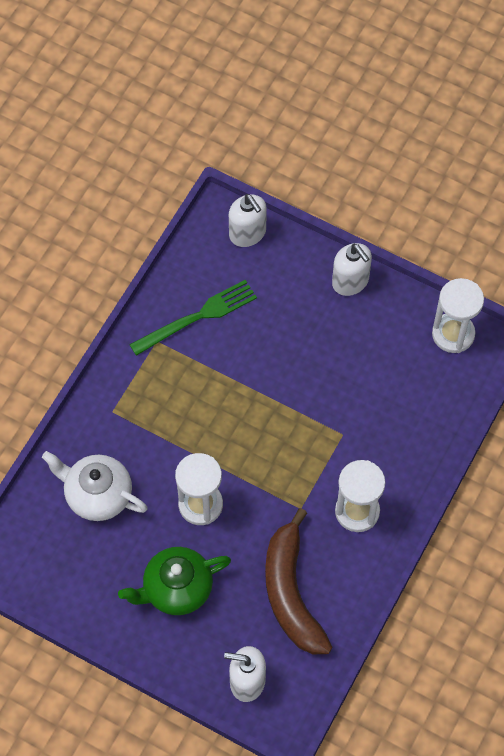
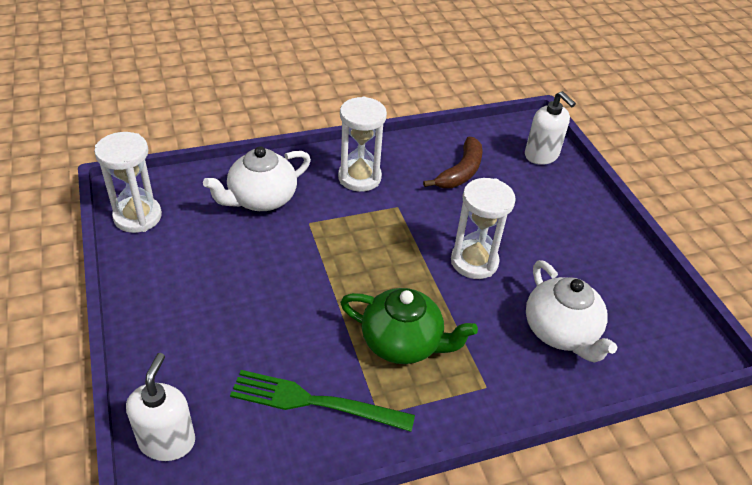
camera: 140 degrees left, 20 degrees down
green teapot [118,547,231,615] -> green teapot moved to [340,288,478,364]
brown banana [265,508,332,654] -> brown banana [423,137,483,188], size x0.65
white soap dispenser [332,243,372,296] -> none
none -> white teapot [203,146,311,211]

